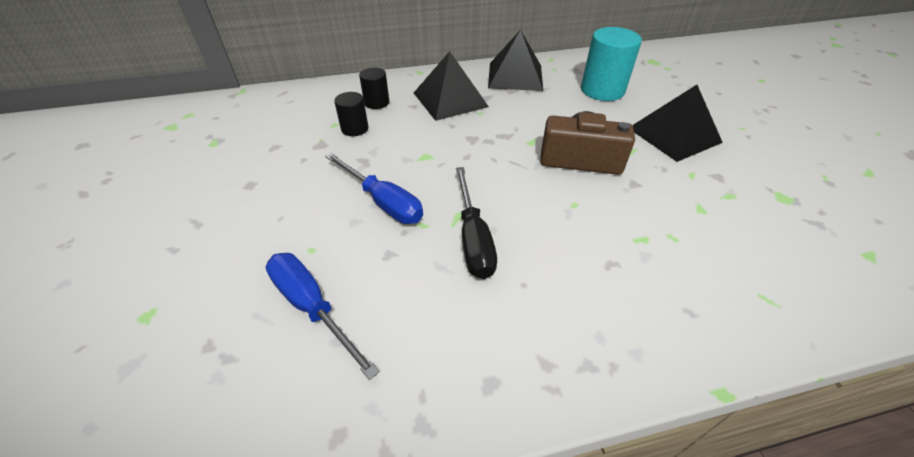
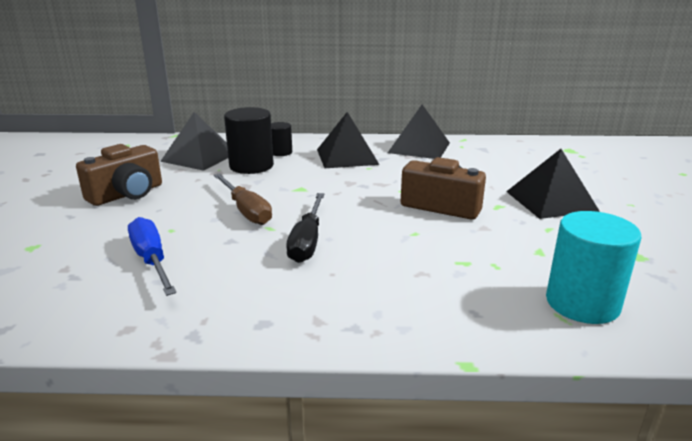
camera: 15 degrees right, 20 degrees down
blue screwdriver [325,153,423,224] -> brown screwdriver [214,173,272,225]
black cylinder [334,92,368,136] -> black cylinder [224,107,274,174], size x1.80
turquoise cylinder [581,27,642,101] -> turquoise cylinder moved to [546,211,642,324]
none -> brown camera [76,144,162,206]
none -> black pyramid [160,112,228,171]

